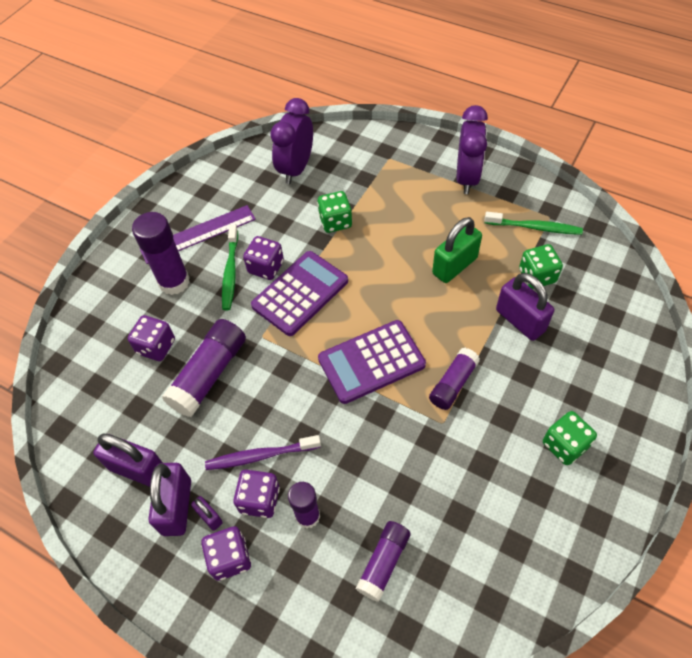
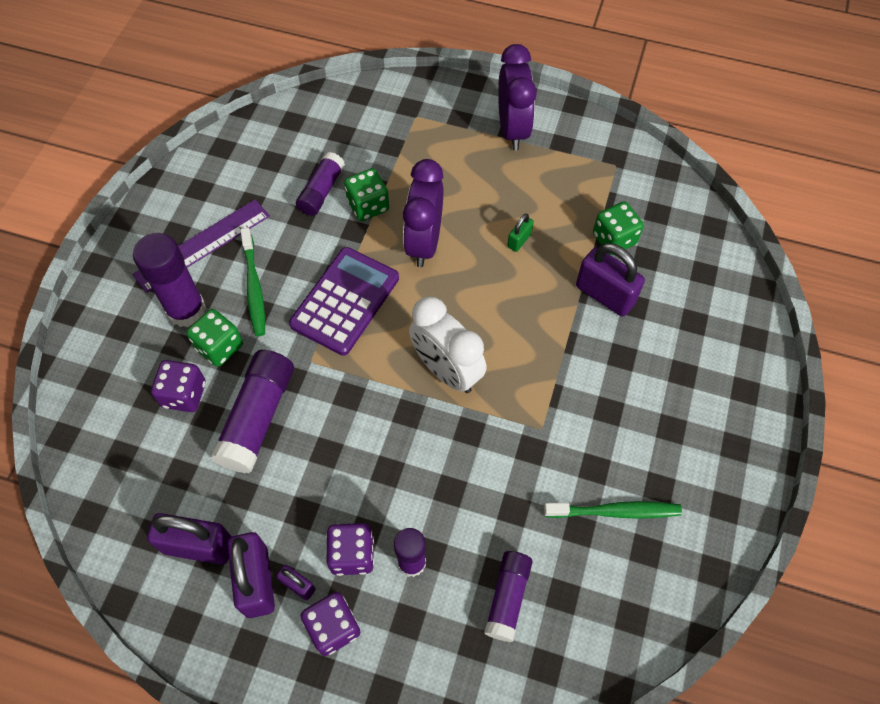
camera: 15 degrees left, 5 degrees up
purple toothbrush [205,435,321,470] -> none
purple dice [243,236,284,280] -> none
purple clock [270,98,313,184] -> purple clock moved to [403,159,443,267]
purple calculator [318,320,426,404] -> white clock [409,296,487,393]
purple glue stick [429,348,480,410] -> purple glue stick moved to [296,152,345,216]
green padlock [432,217,482,283] -> green padlock [507,214,534,252], size x0.50
green toothbrush [484,212,583,235] -> green toothbrush moved to [544,501,682,519]
green dice [543,411,597,465] -> green dice moved to [186,309,243,367]

